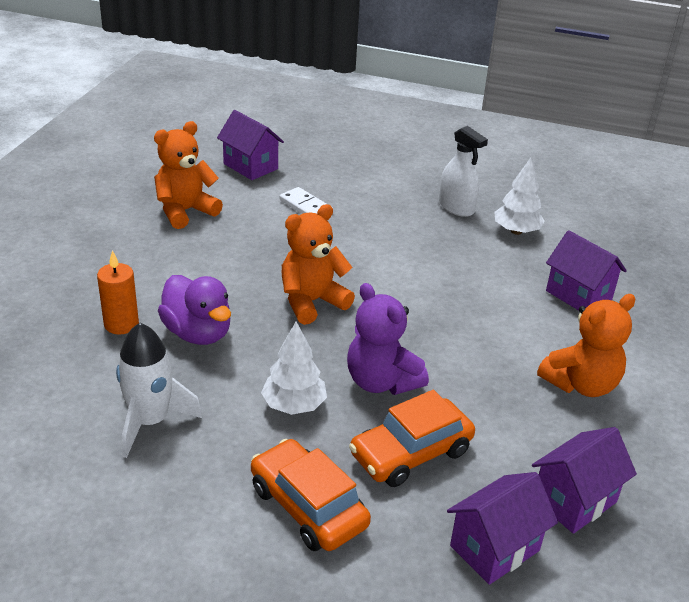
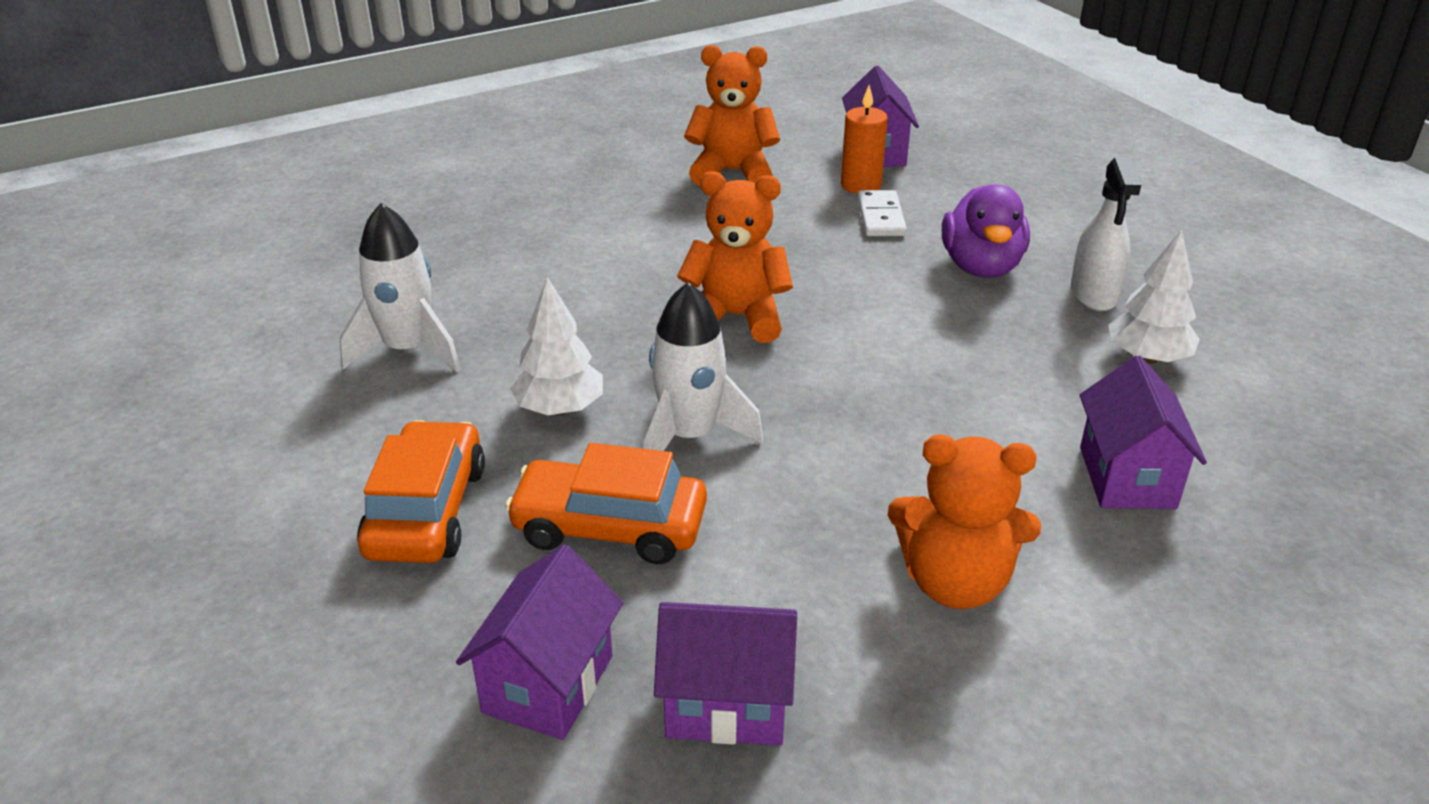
camera: 45 degrees right, 0 degrees up
orange candle [97,250,139,334] -> orange candle moved to [841,85,888,194]
purple duck [158,275,231,345] -> purple duck moved to [942,184,1030,278]
purple teddy bear [347,283,429,395] -> white rocket [643,282,763,451]
purple house [447,472,558,585] -> purple house turned 75 degrees counterclockwise [456,544,623,740]

